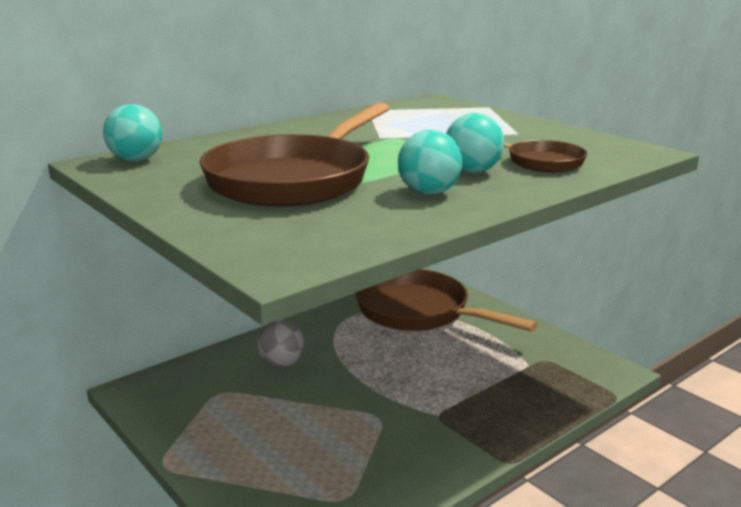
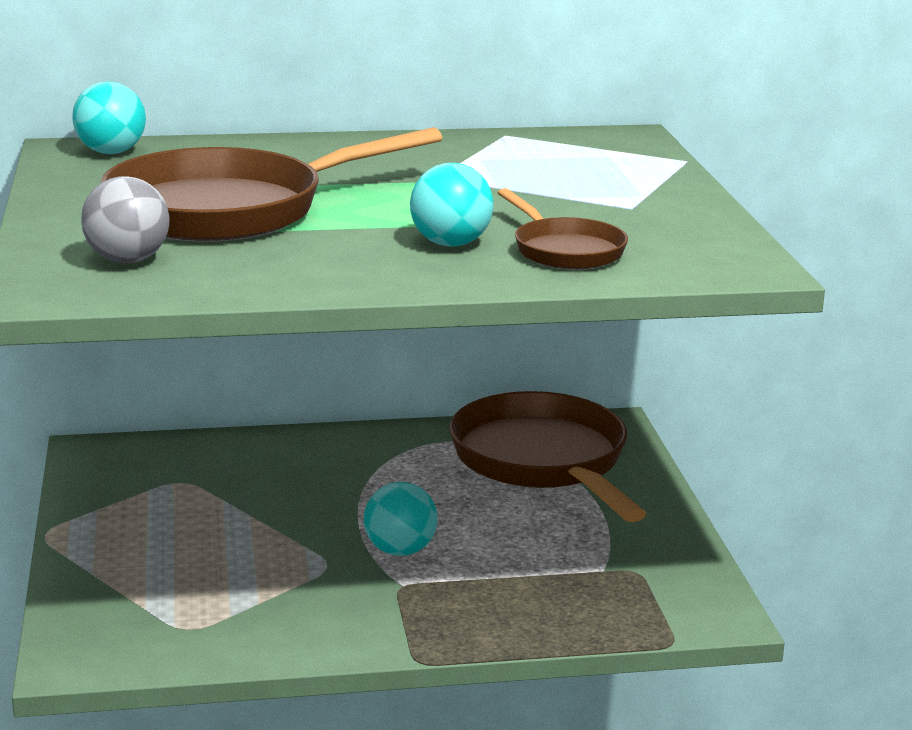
camera: 30 degrees right, 0 degrees up
grey ball [257,320,304,368] -> grey ball moved to [81,176,170,263]
turquoise ball [398,130,463,195] -> turquoise ball moved to [364,482,438,556]

